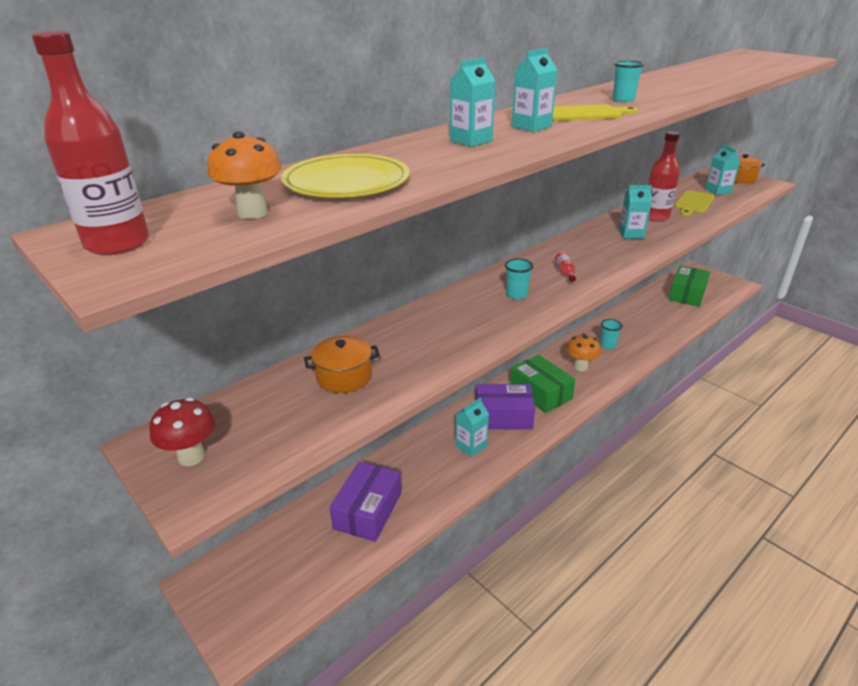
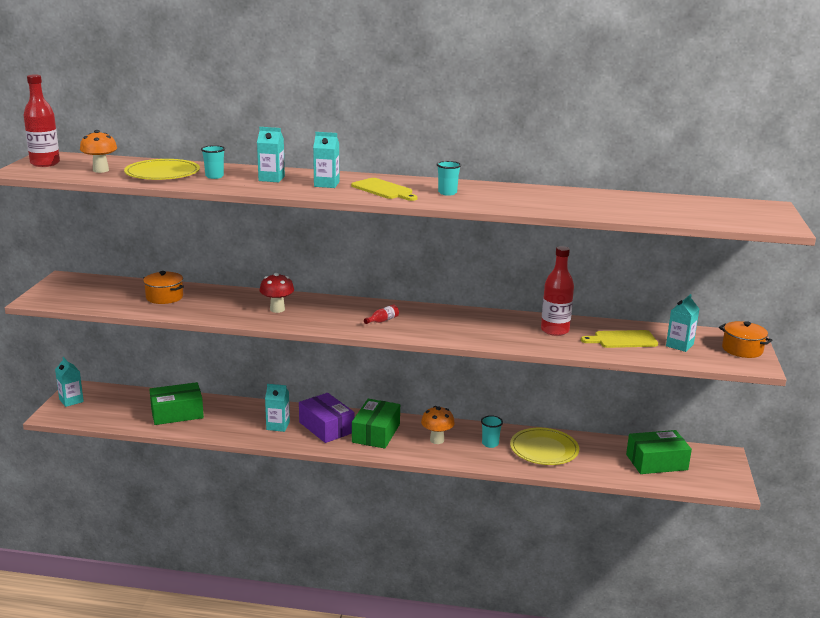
camera: 50 degrees right, 10 degrees down
red mushroom [149,397,215,466] -> red mushroom moved to [260,273,294,313]
purple box [329,461,401,542] -> green box [149,382,204,425]
turquoise cup [505,259,533,299] -> turquoise cup moved to [201,145,225,179]
turquoise carton [619,185,652,239] -> turquoise carton moved to [55,357,84,407]
none -> yellow plate [510,428,579,465]

